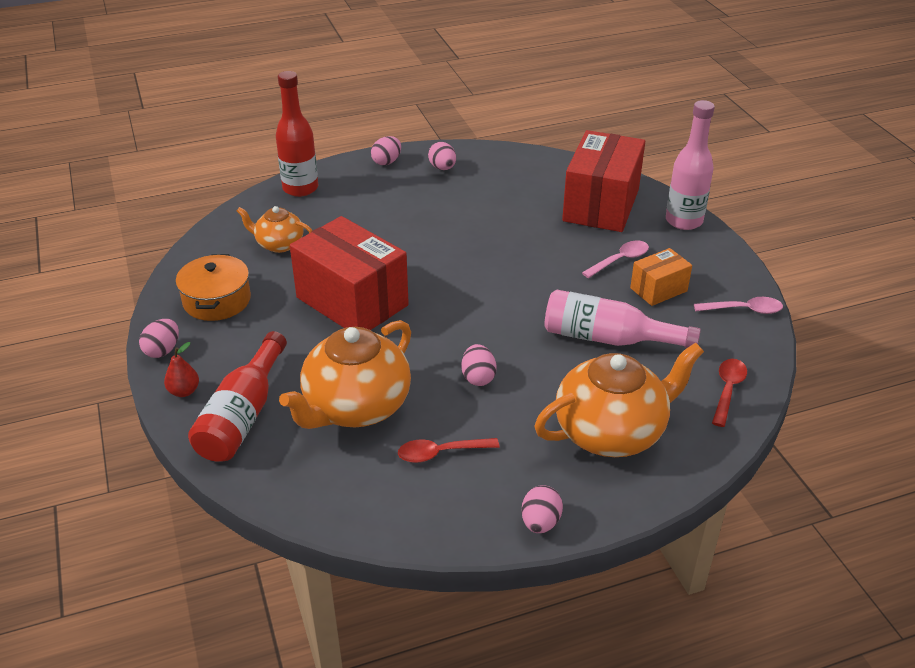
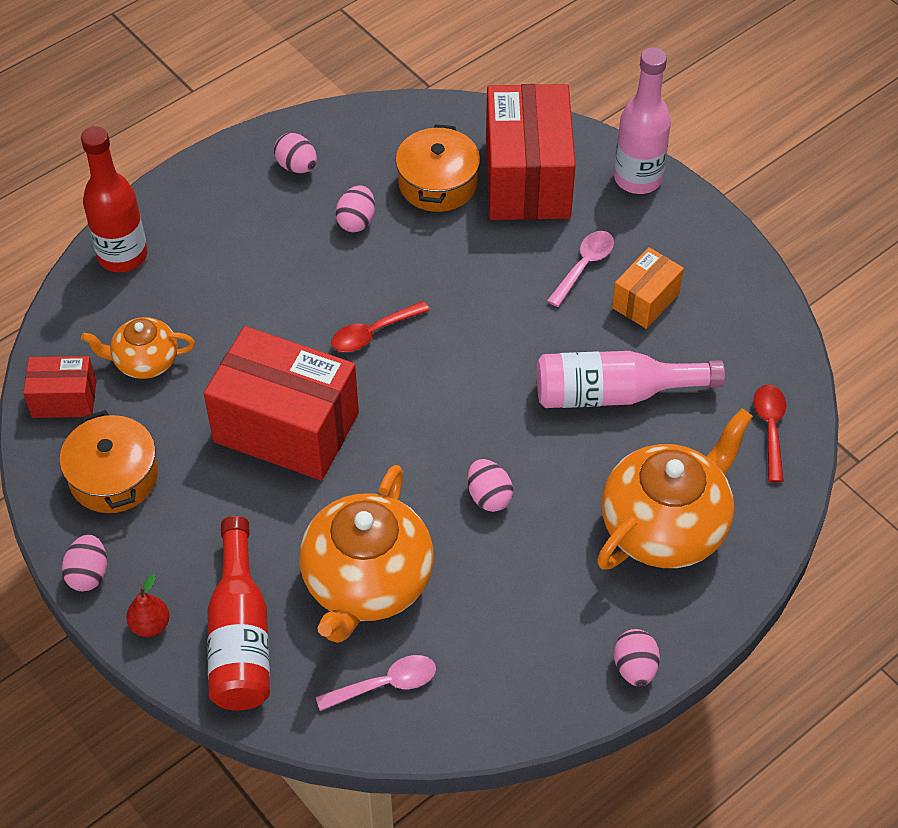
camera: 20 degrees left, 15 degrees up
pink egg [371,136,401,165] -> pink egg moved to [335,185,375,232]
red spoon [398,438,500,463] -> red spoon moved to [331,301,430,352]
pink spoon [694,297,783,314] -> pink spoon moved to [316,655,436,711]
none -> red box [23,356,96,418]
none -> orange pot [395,124,480,212]

